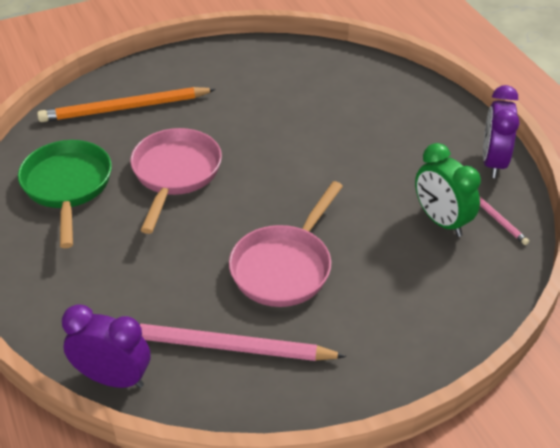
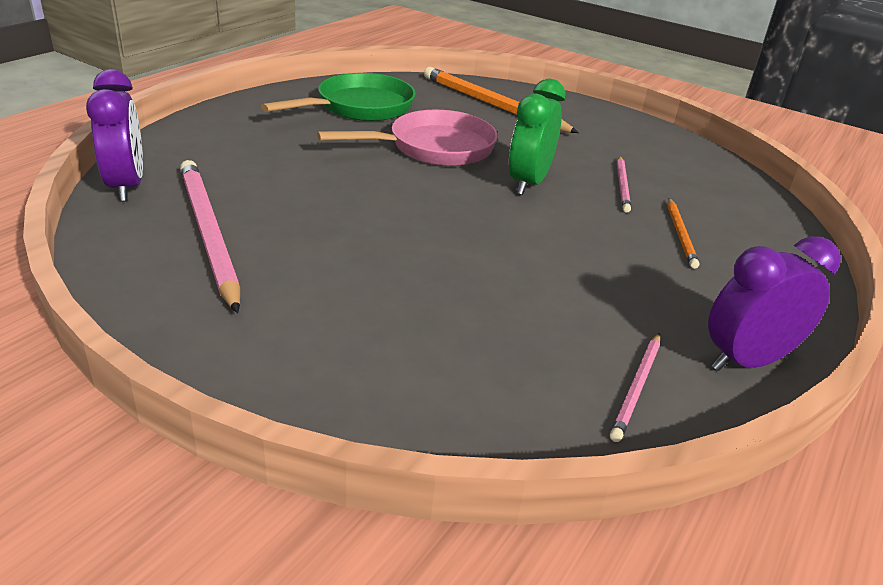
camera: 55 degrees right, 10 degrees down
pink pan [229,181,343,307] -> none
green clock [415,143,481,237] -> green clock moved to [509,78,565,195]
none -> pink pencil [617,156,631,212]
none -> orange pencil [668,198,699,269]

